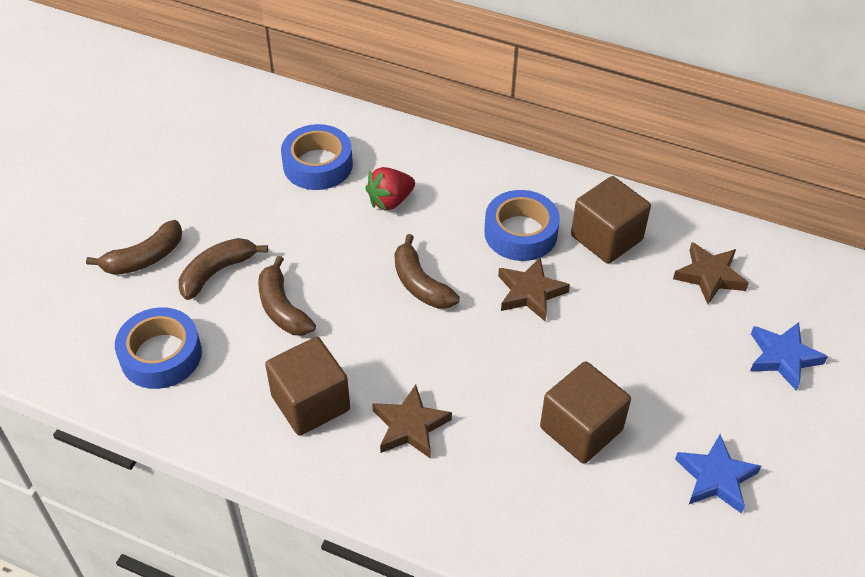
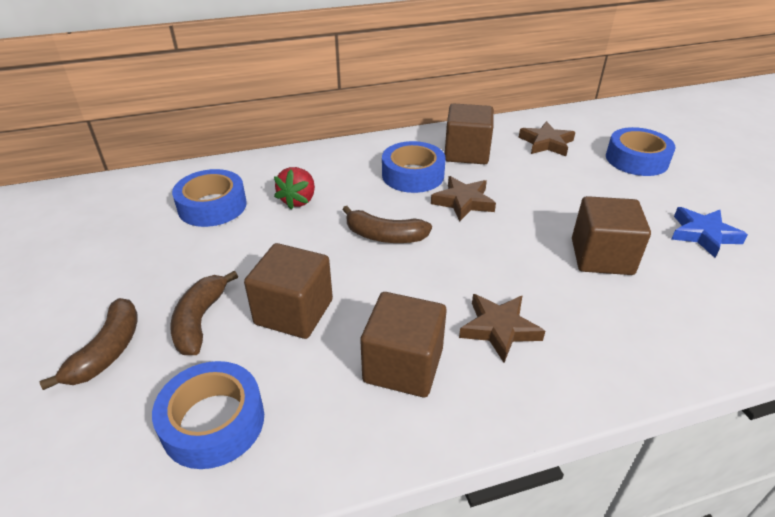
camera: 40 degrees left, 10 degrees down
brown banana [258,256,316,335] -> brown cube [244,243,333,339]
blue star [750,322,828,390] -> blue tape [606,127,676,176]

